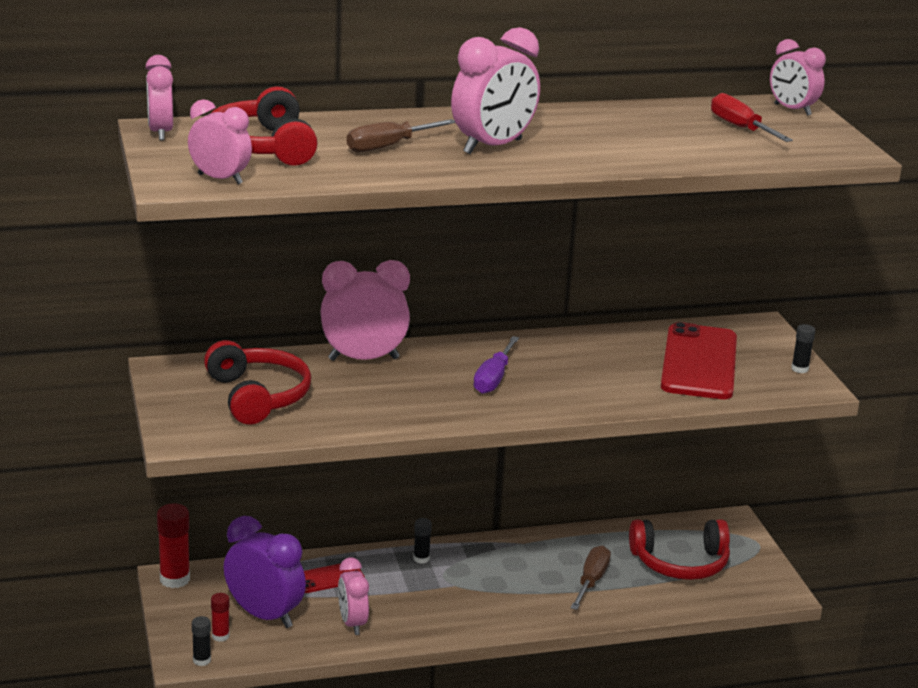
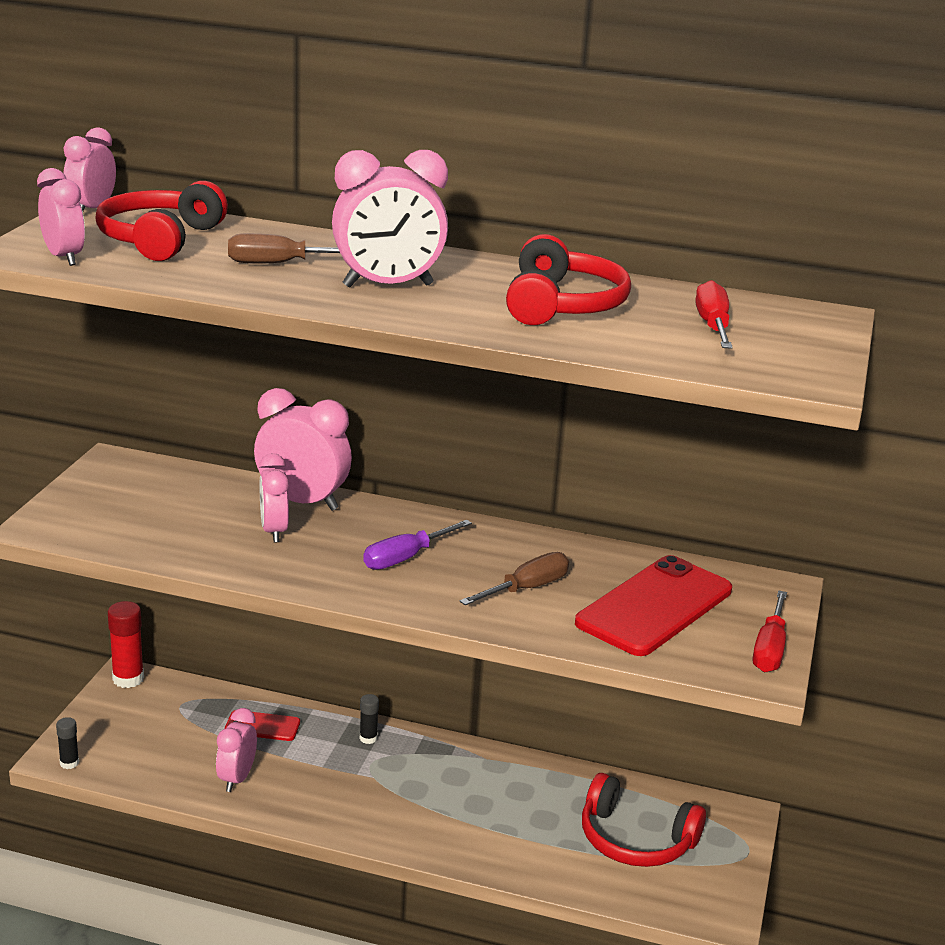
camera: 30 degrees right, 0 degrees up
red headphones [204,340,311,425] -> red headphones moved to [506,234,631,325]
red glue stick [211,593,230,642] -> none
purple clock [224,516,306,628] -> none
brown screwdriver [571,545,611,610] -> brown screwdriver moved to [459,552,569,605]
pink clock [770,39,826,116] -> pink clock moved to [259,453,289,542]
black glue stick [791,324,815,373] -> red screwdriver [753,591,787,673]

